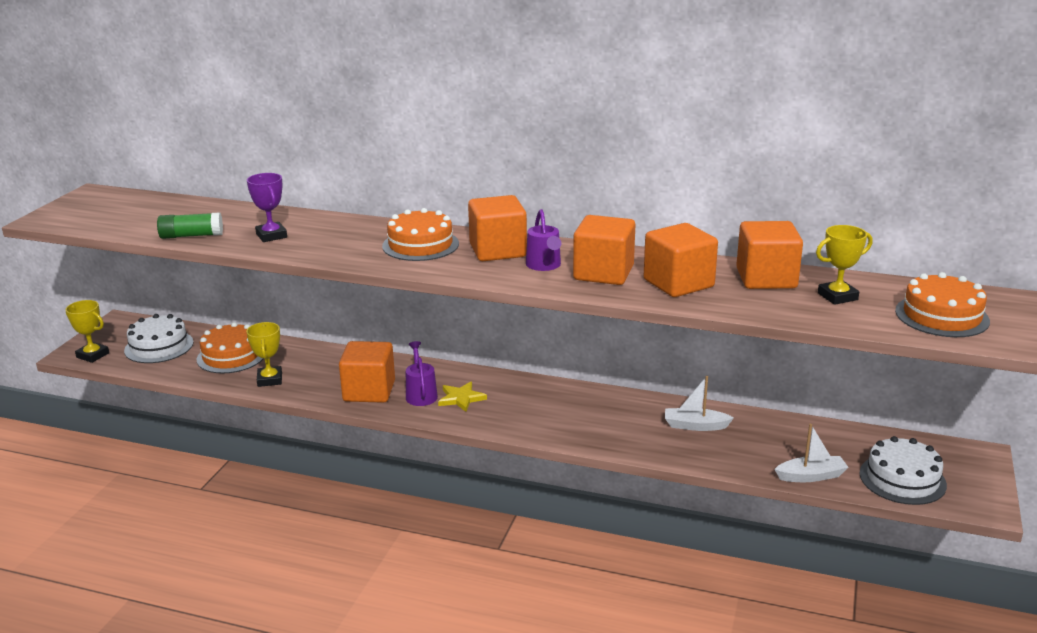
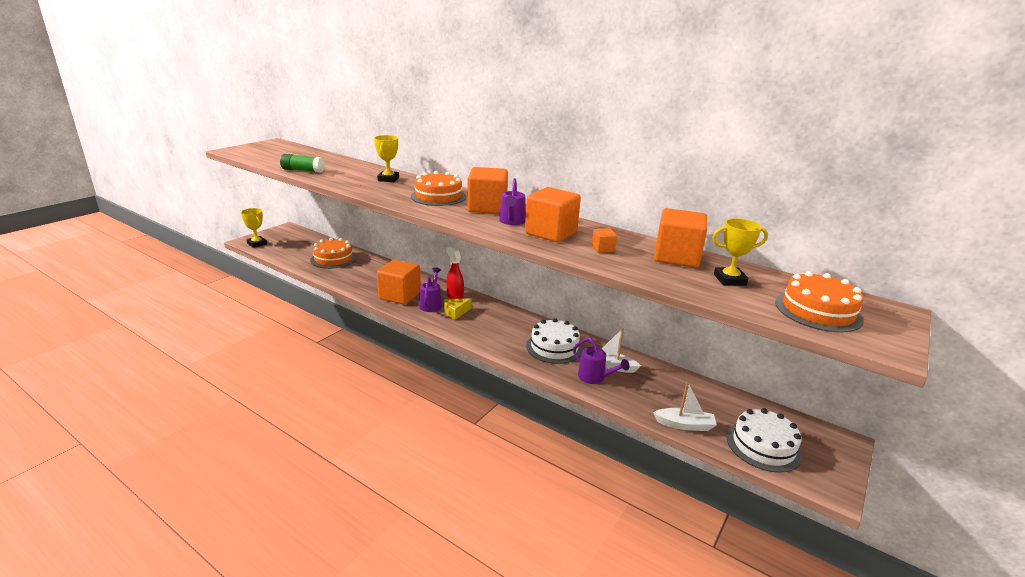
camera: 15 degrees right, 0 degrees up
white cake [124,314,194,363] -> white cake moved to [526,318,583,364]
yellow trophy [246,322,282,387] -> yellow trophy moved to [374,135,399,182]
purple trophy [247,173,287,242] -> none
yellow star [438,382,487,412] -> yellow cheese [444,299,472,320]
orange cube [644,223,718,297] -> orange cube [592,228,617,253], size x0.44
none -> red spray bottle [446,247,464,299]
none -> purple watering can [573,338,630,384]

